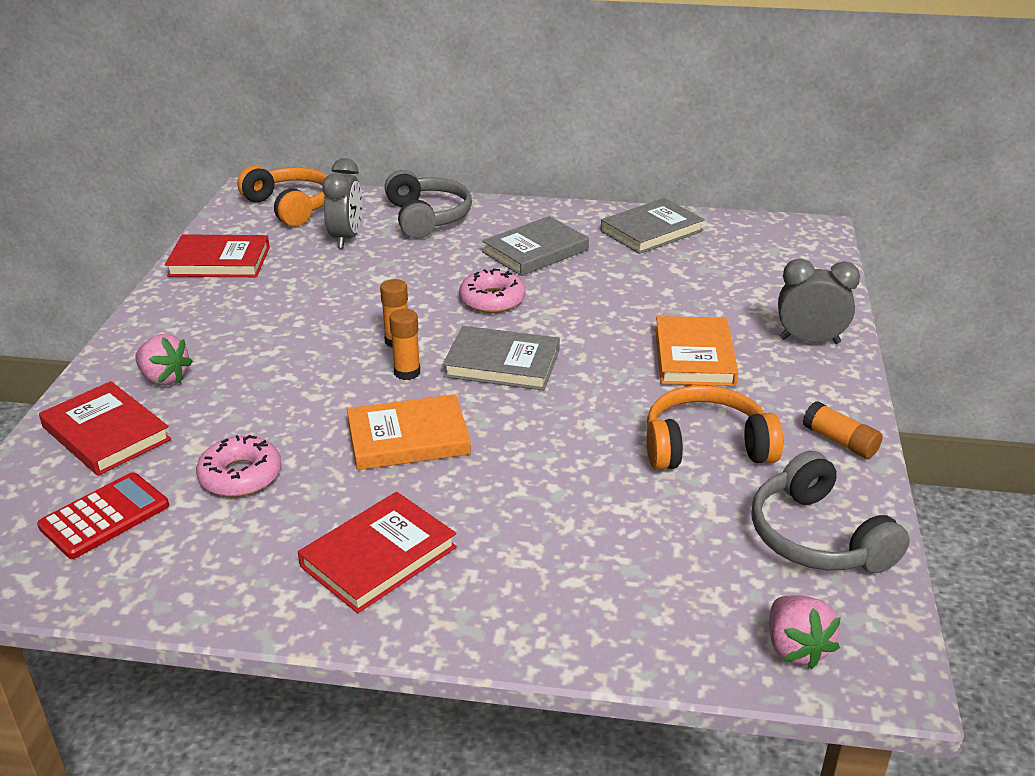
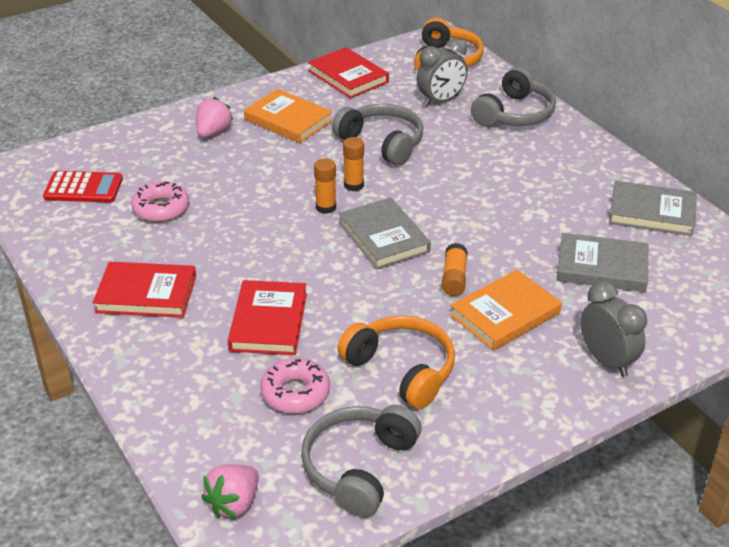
camera: 50 degrees right, 5 degrees up
red book [39,381,171,476] -> red book moved to [228,280,307,355]
pink strawberry [135,334,193,385] -> pink strawberry turned 150 degrees counterclockwise [196,97,234,138]
orange book [347,394,471,470] -> orange book moved to [244,89,333,143]
pink donut [459,268,526,313] -> pink donut moved to [260,358,330,413]
grey book [482,216,589,276] -> grey book moved to [557,233,648,292]
orange glue stick [803,401,883,459] -> orange glue stick moved to [442,243,468,296]
none -> grey headphones [332,104,423,165]

